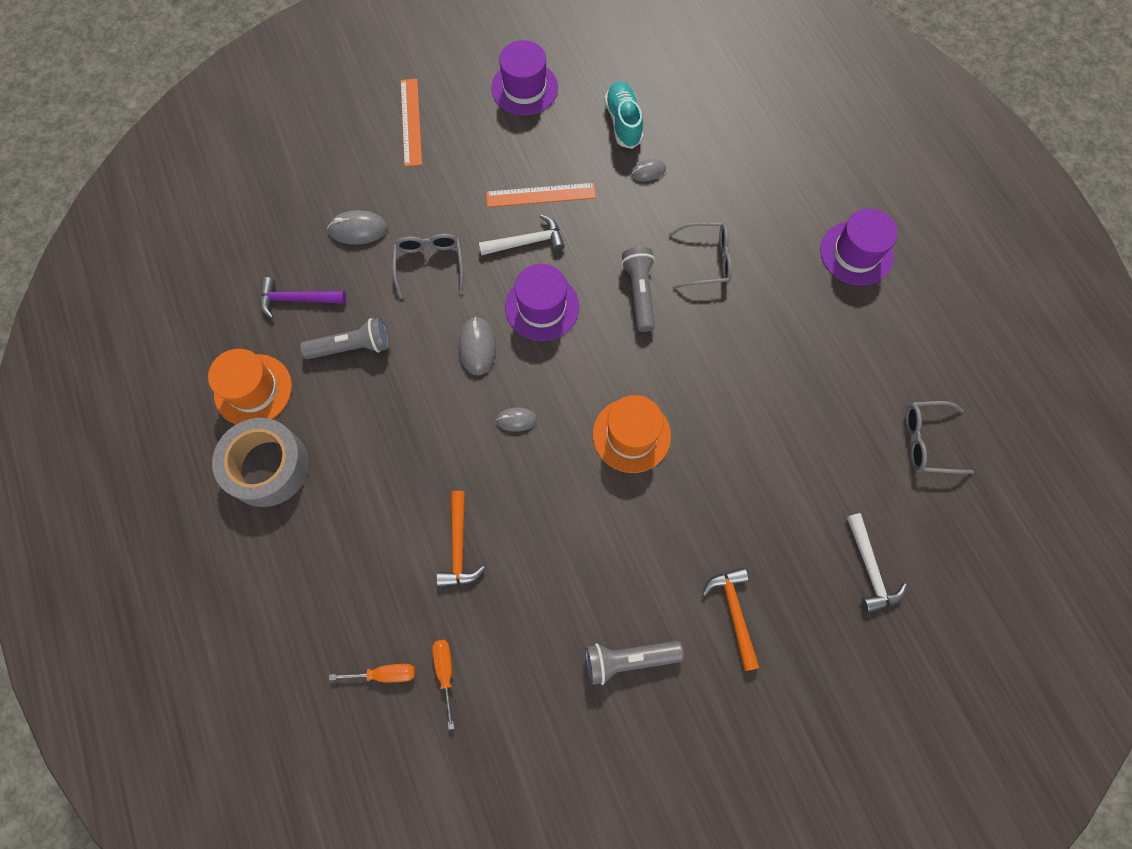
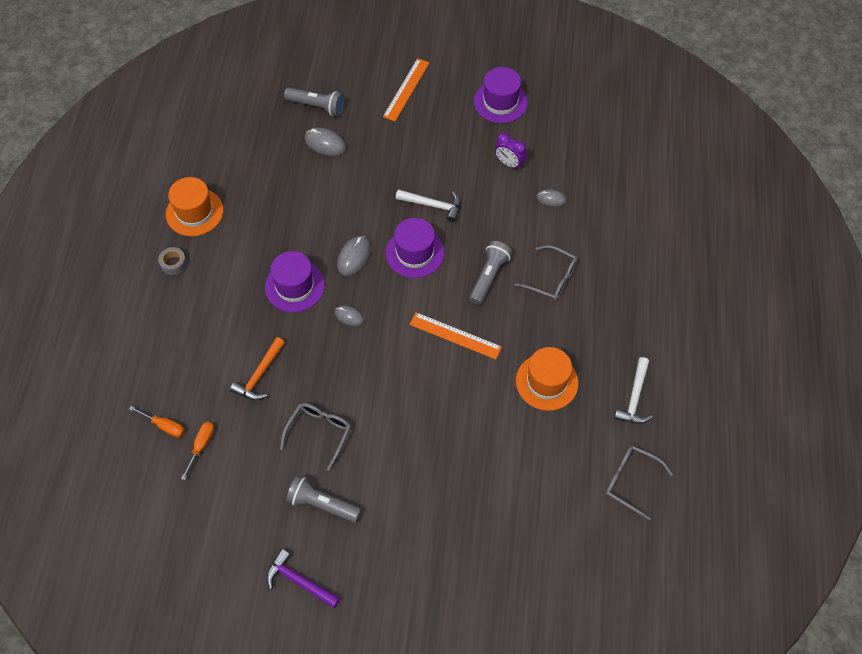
camera: 30 degrees right, 10 degrees down
grey tape [212,418,309,507] -> grey tape [158,247,187,275], size x0.43
purple hammer [260,277,346,319] -> purple hammer moved to [266,549,340,608]
grey flashlight [300,318,389,359] -> grey flashlight moved to [284,88,345,116]
grey glasses [392,234,463,299] -> grey glasses moved to [280,403,351,471]
orange ruler [486,183,596,207] -> orange ruler moved to [409,312,502,360]
orange hat [593,395,671,473] -> orange hat moved to [516,347,579,411]
turquoise shoe [605,81,643,149] -> none
orange hammer [702,568,759,671] -> none
purple hat [820,208,898,285] -> purple hat moved to [265,251,325,312]
white hammer [847,513,907,613] -> white hammer moved to [614,357,653,424]
none -> purple clock [495,133,526,170]

